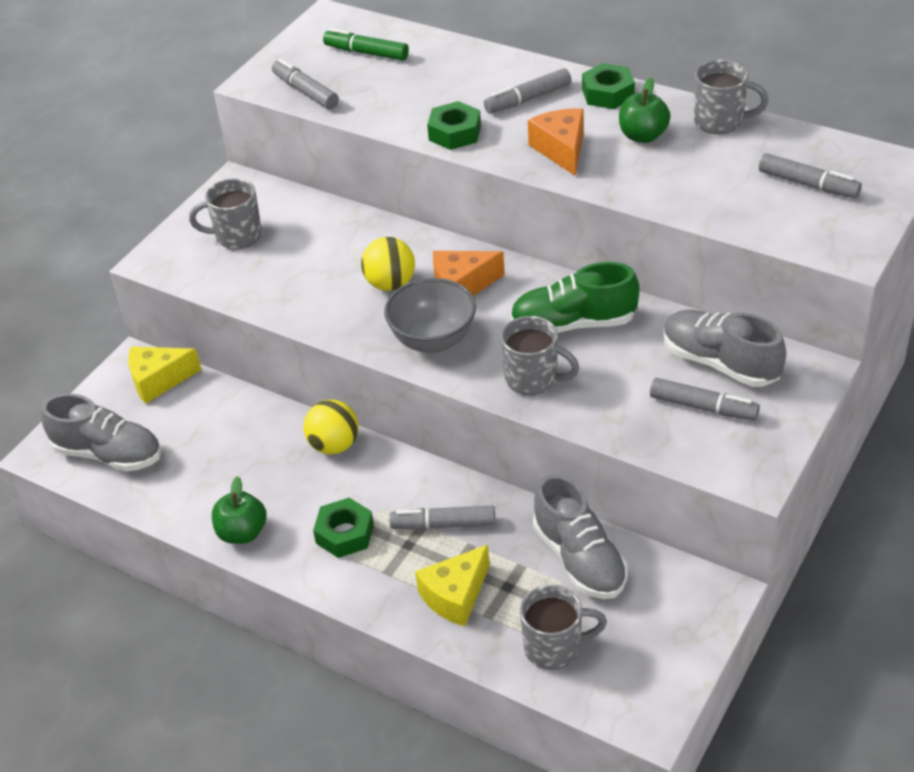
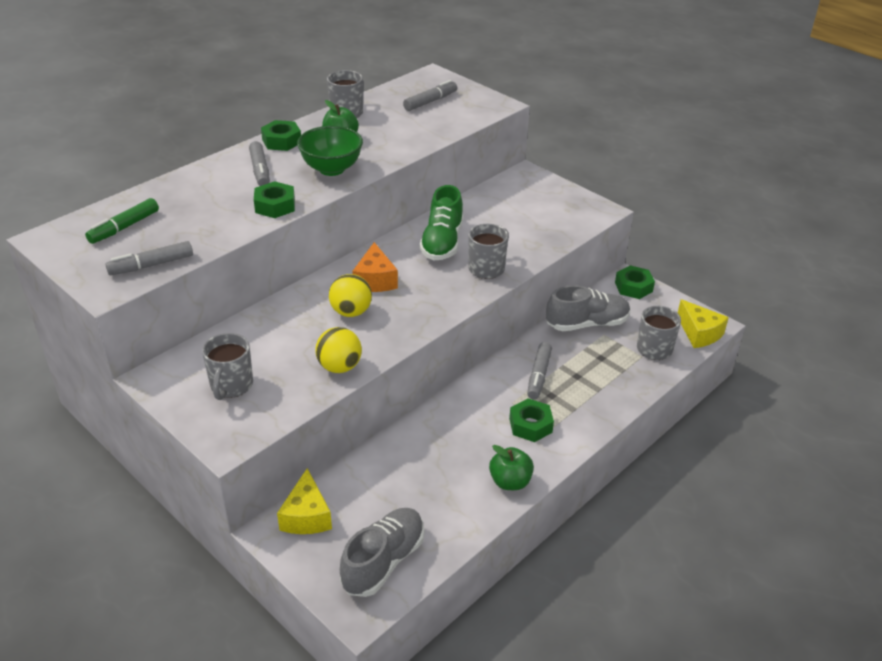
camera: 80 degrees left, 5 degrees down
yellow ball [304,400,359,454] -> yellow ball moved to [315,327,362,373]
grey bowl [384,278,476,353] -> none
yellow cheese [415,545,490,626] -> yellow cheese moved to [678,299,729,348]
orange cheese [528,108,584,176] -> green bowl [297,126,363,176]
grey marker [650,378,760,421] -> none
grey shoe [663,310,786,387] -> none
none -> green nut [615,265,655,299]

